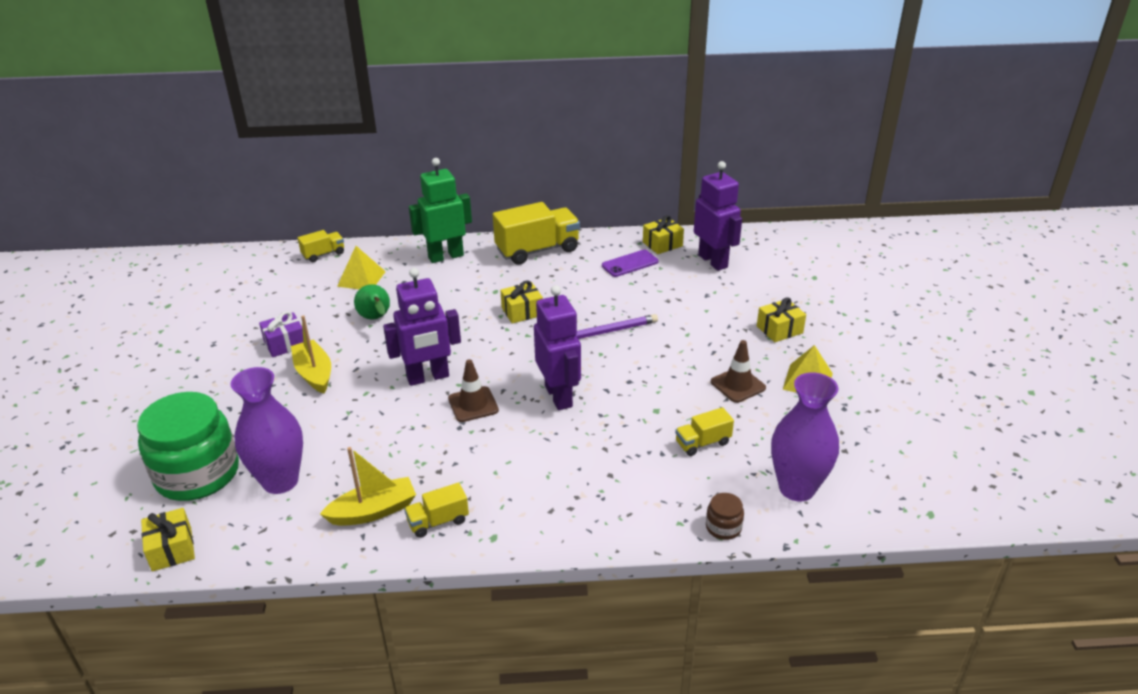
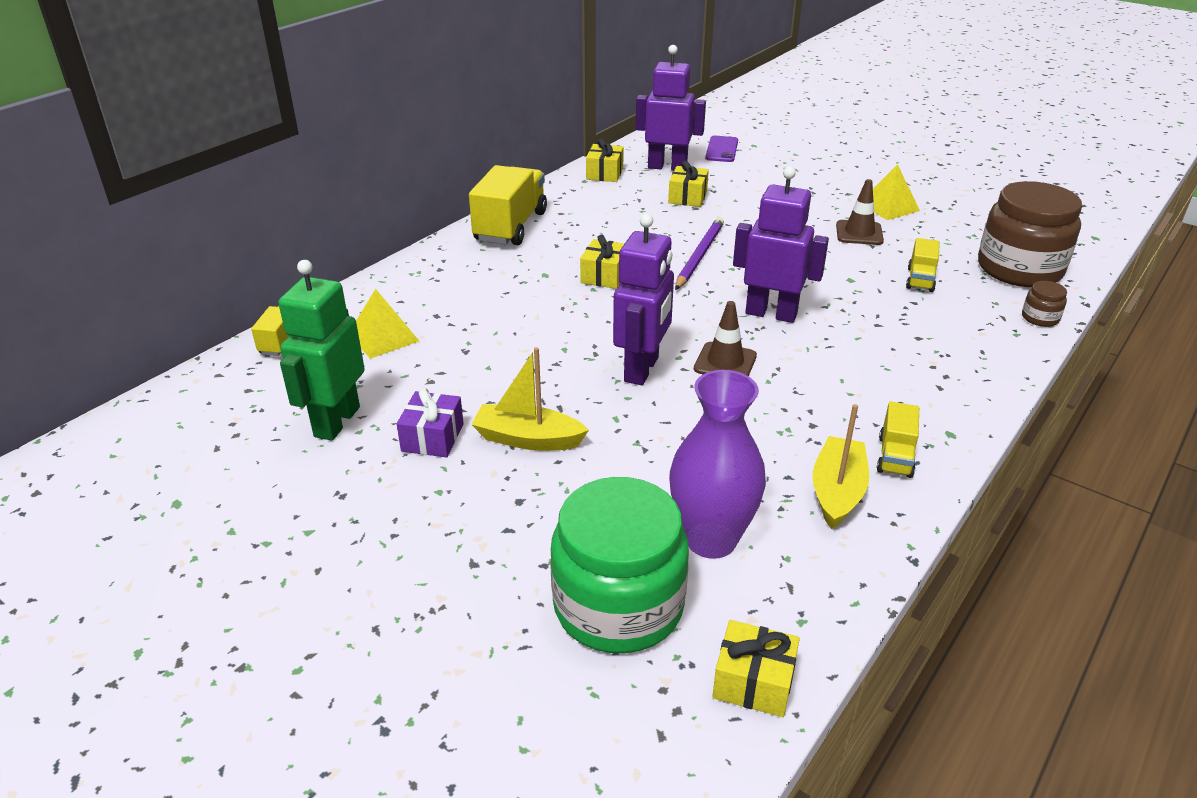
camera: 50 degrees left, 0 degrees up
green pear [354,284,390,319] -> none
green robot [409,158,472,263] -> green robot moved to [278,260,365,441]
purple phone [602,250,659,277] -> purple phone moved to [705,136,738,162]
yellow gift [757,297,806,342] -> yellow gift moved to [668,161,709,207]
purple vase [771,372,839,501] -> brown jar [978,181,1082,287]

